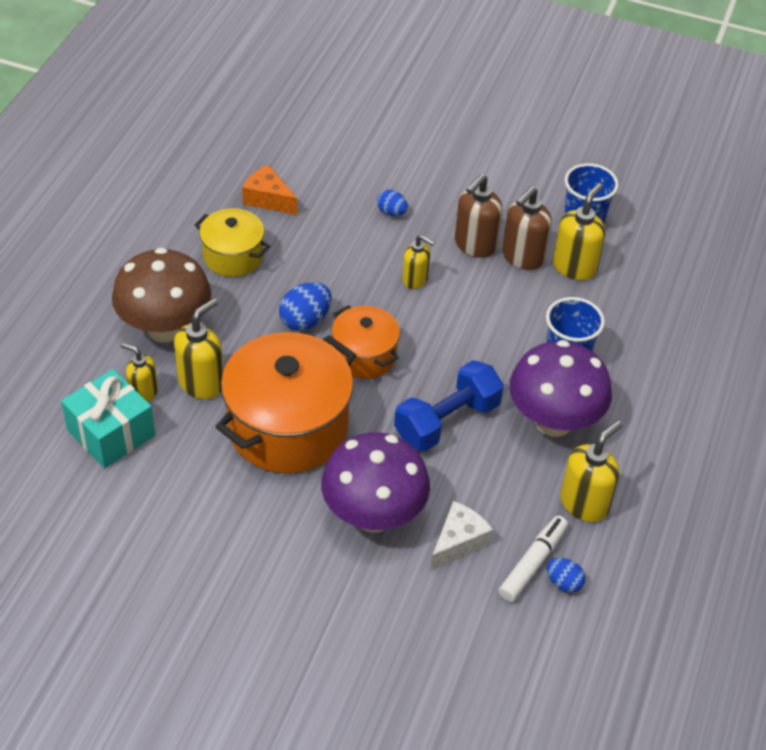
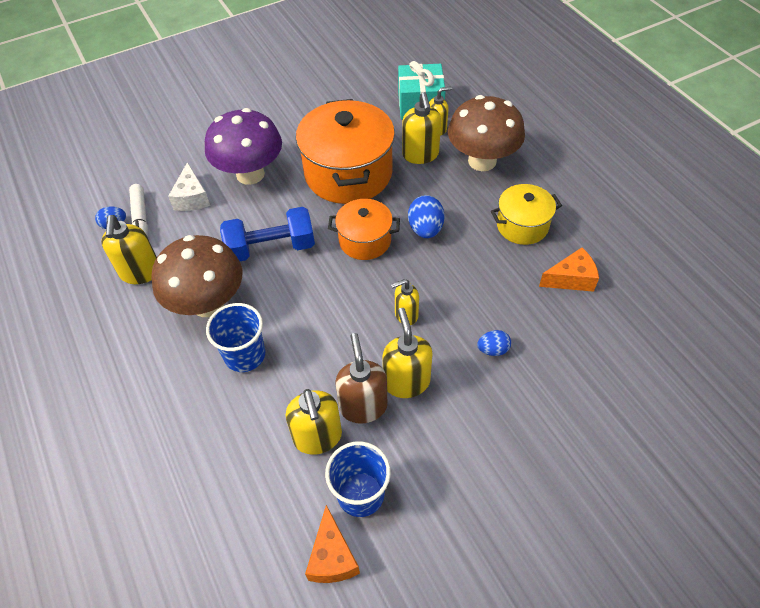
camera: 135 degrees right, 5 degrees up
blue dumbbell [394,360,504,451] -> blue dumbbell turned 75 degrees clockwise [220,207,315,261]
brown soap dispenser [455,174,503,258] -> yellow soap dispenser [382,308,433,398]
purple mushroom [509,340,612,437] -> brown mushroom [151,235,242,317]
none -> orange cheese [305,505,360,583]

